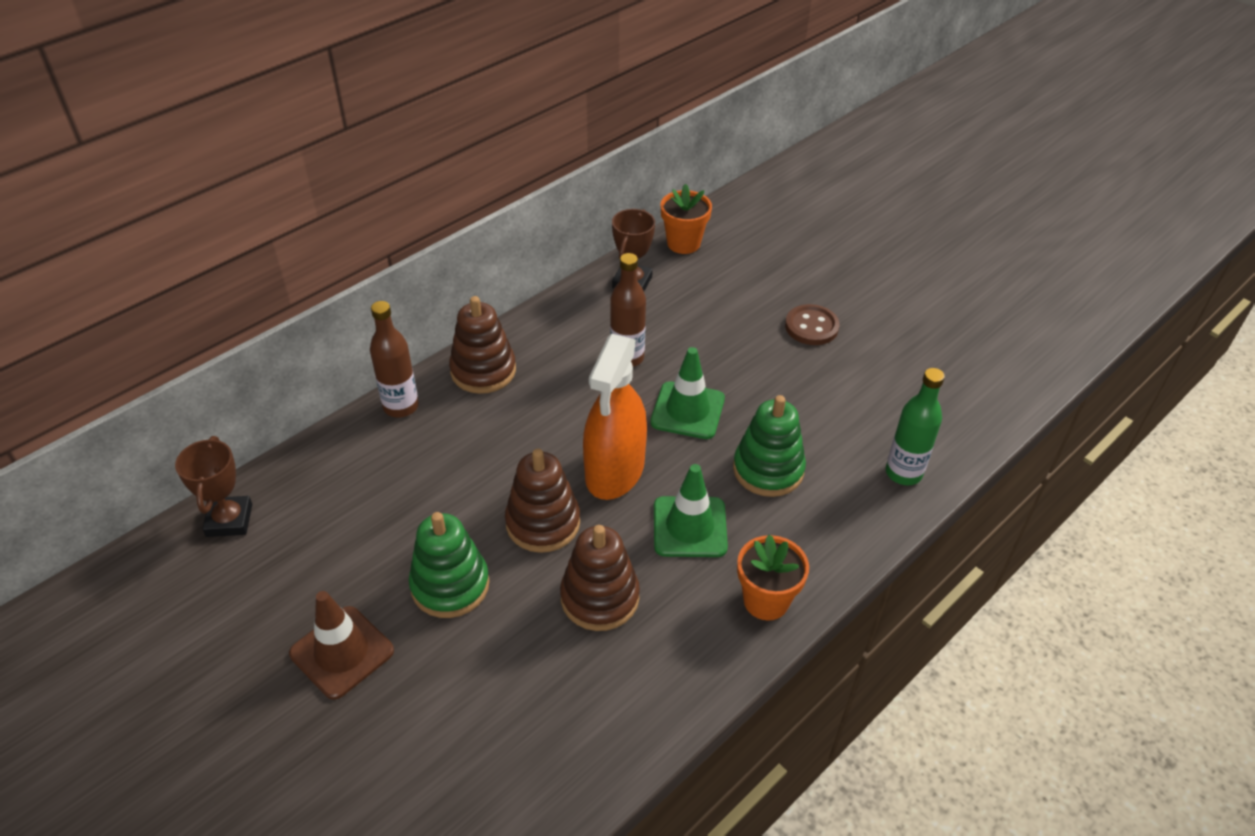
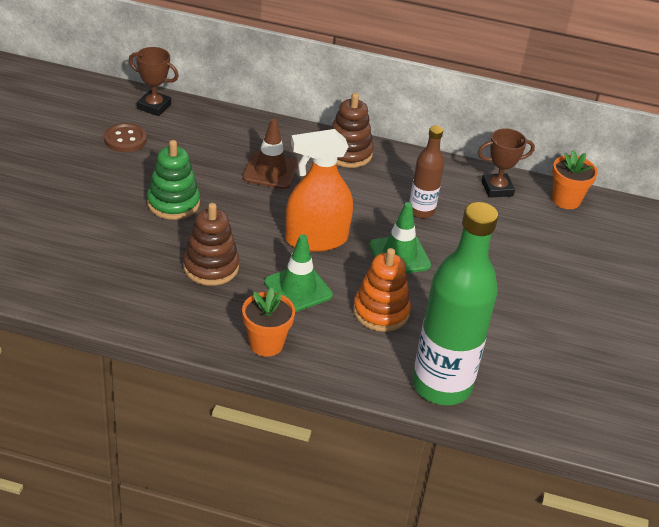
camera: 55 degrees right, 5 degrees down
brown trophy [175,436,252,537] -> brown trophy turned 60 degrees clockwise [129,47,179,116]
brown traffic cone [289,591,394,700] -> brown traffic cone moved to [242,119,298,189]
brown bottle [370,301,419,418] -> none
brown stacking toy [505,449,580,553] -> none
green stacking toy [733,395,806,497] -> orange stacking toy [353,248,411,332]
brown button [785,304,839,345] -> brown button moved to [104,123,147,152]
green bottle [886,368,945,485] -> green bottle [413,202,498,405], size x1.91

